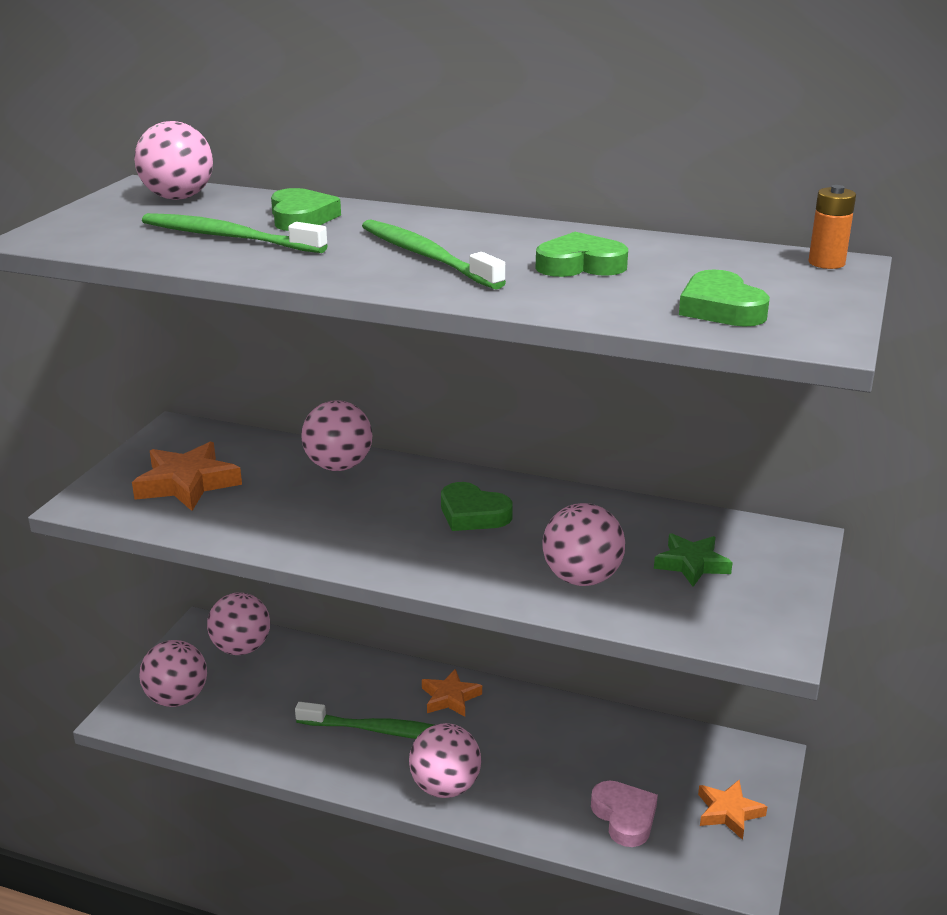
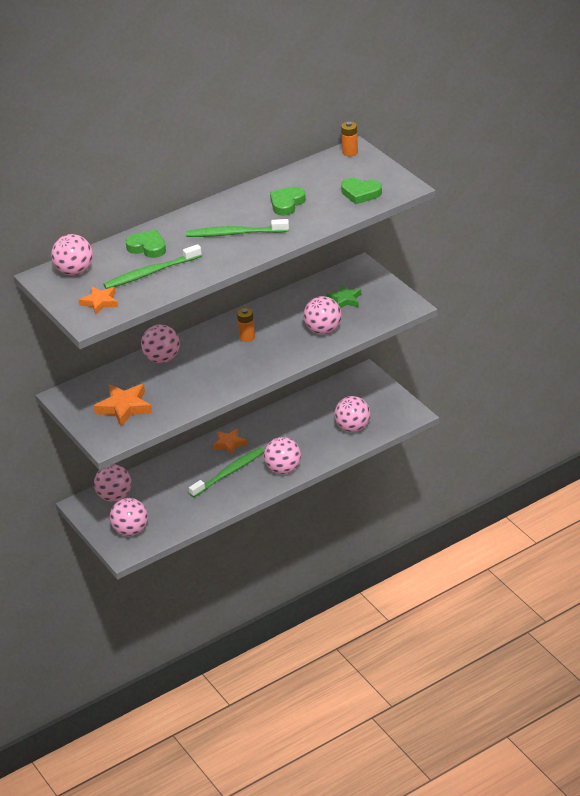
camera: 50 degrees left, 10 degrees up
green heart [441,482,513,531] -> orange battery [237,308,255,342]
pink heart [591,780,658,847] -> pink ball [334,396,371,432]
orange star [698,780,767,840] -> orange star moved to [78,286,118,315]

